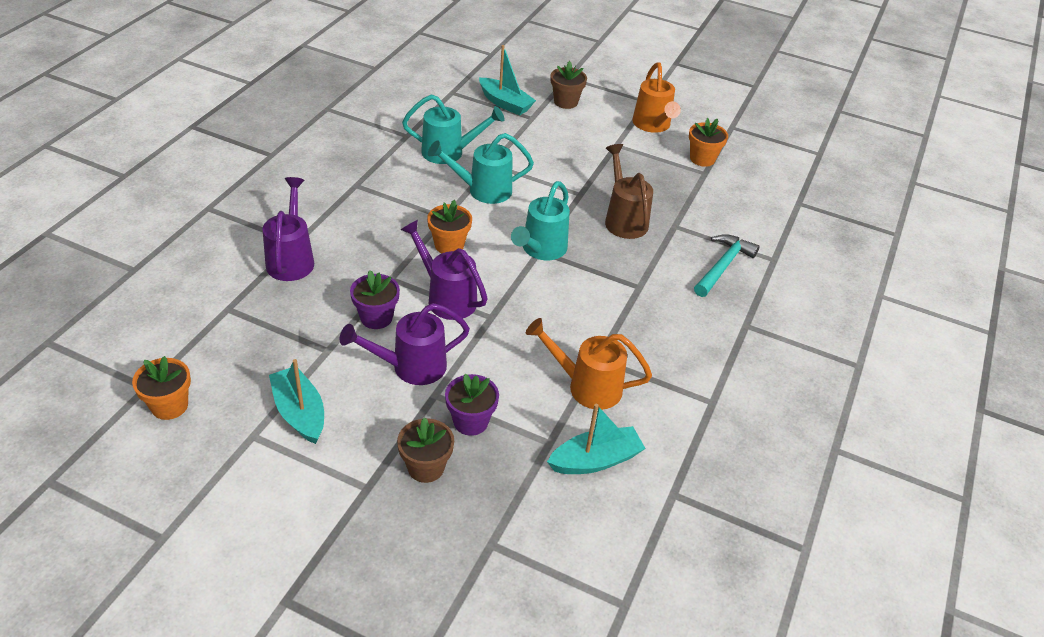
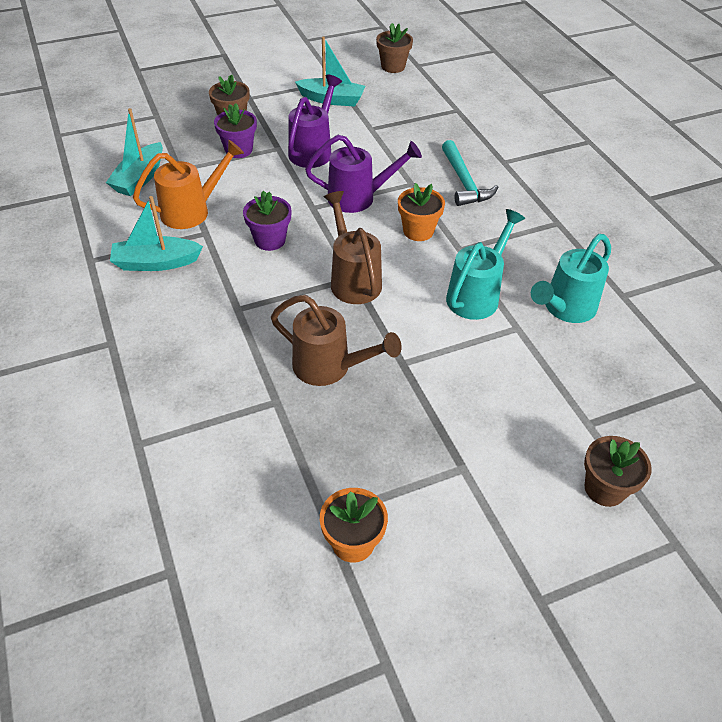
camera: 135 degrees right, 5 degrees up
orange flower pot [132,356,191,420] -> brown flower pot [376,23,413,73]
purple watering can [263,177,314,281] -> none
purple flower pot [350,270,400,329] -> purple flower pot moved to [243,191,292,251]
turquoise boat [479,45,536,116] -> turquoise boat moved to [110,196,203,271]
turquoise watering can [511,181,570,260] -> brown watering can [324,191,382,304]
orange watering can [632,62,681,133] -> none
turquoise hammer [694,234,760,297] -> turquoise hammer moved to [442,140,498,206]

